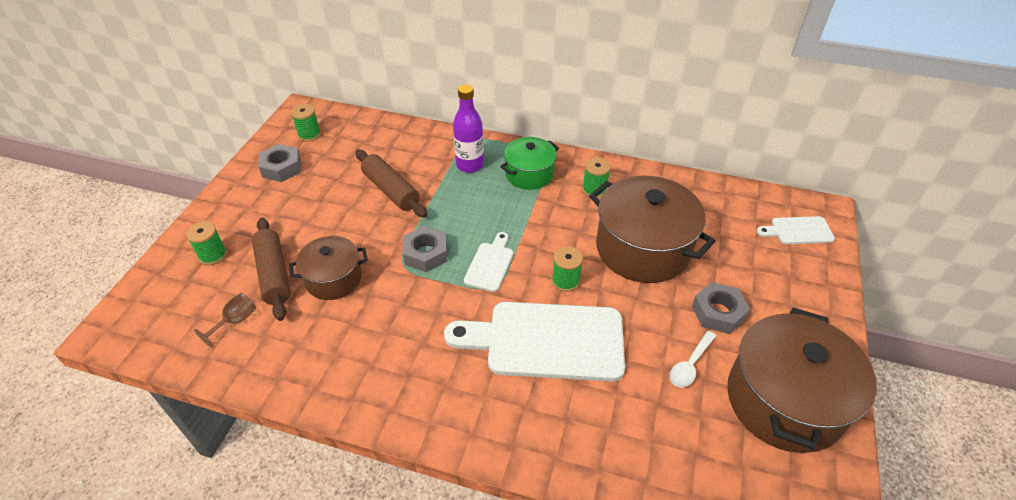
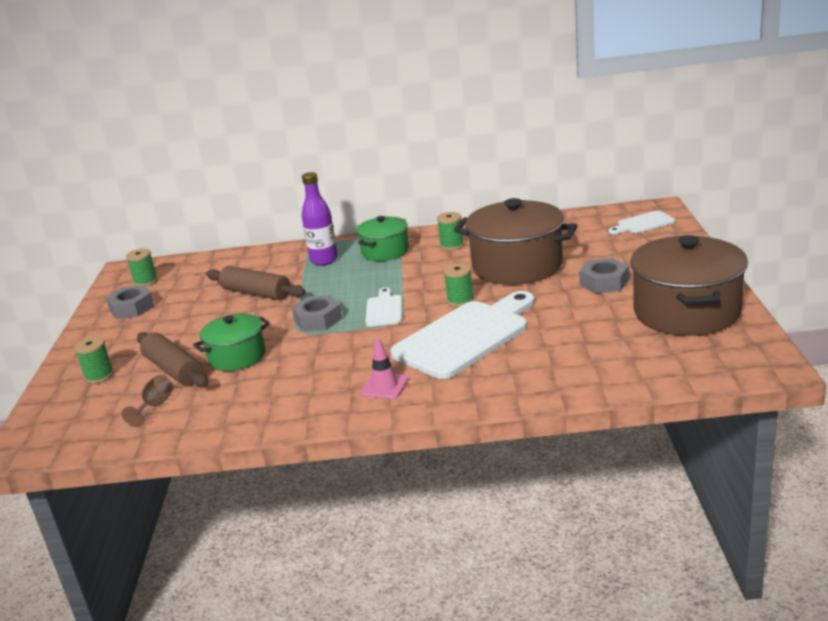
camera: 15 degrees left, 20 degrees down
brown pot [289,236,368,300] -> green pot [193,314,270,371]
white cutting board [444,302,625,382] -> white cutting board turned 150 degrees clockwise [390,291,535,379]
white spoon [670,331,716,387] -> none
none -> pink traffic cone [360,338,409,399]

